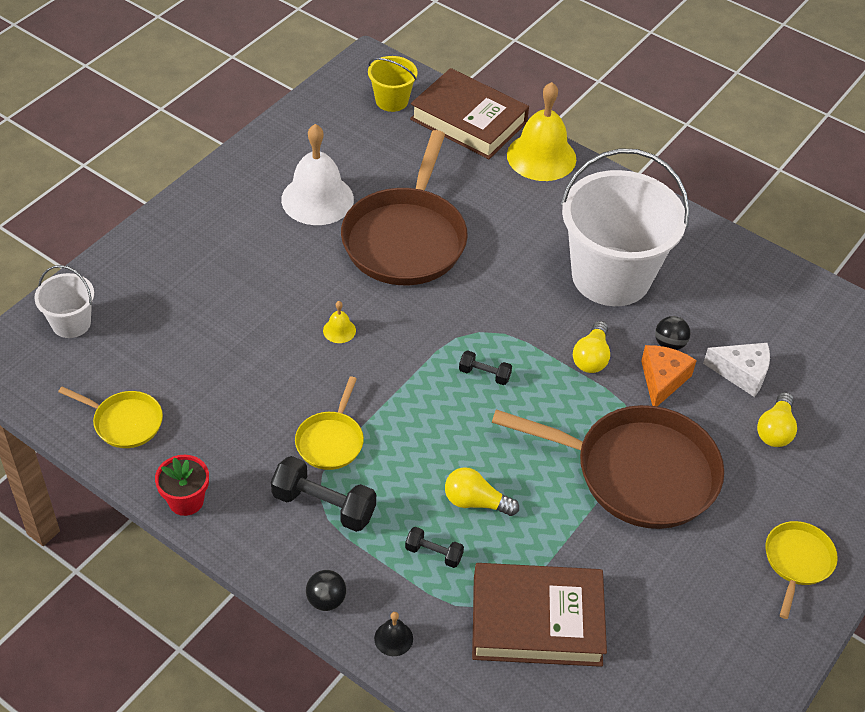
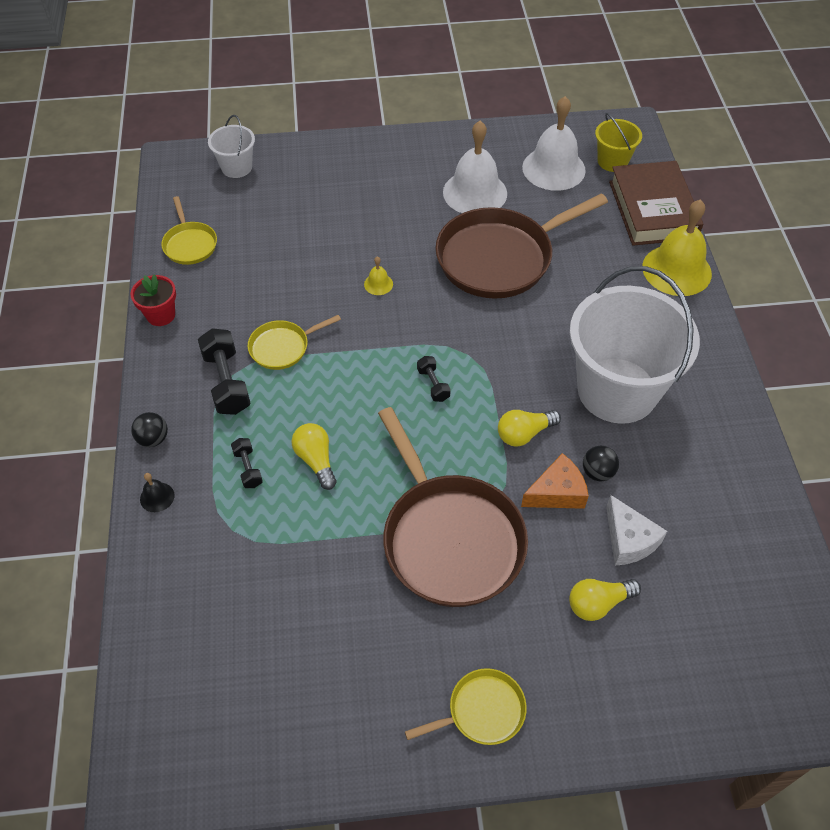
camera: 50 degrees right, 5 degrees up
brown book [472,563,607,667] -> none
none -> white bell [522,96,586,191]

